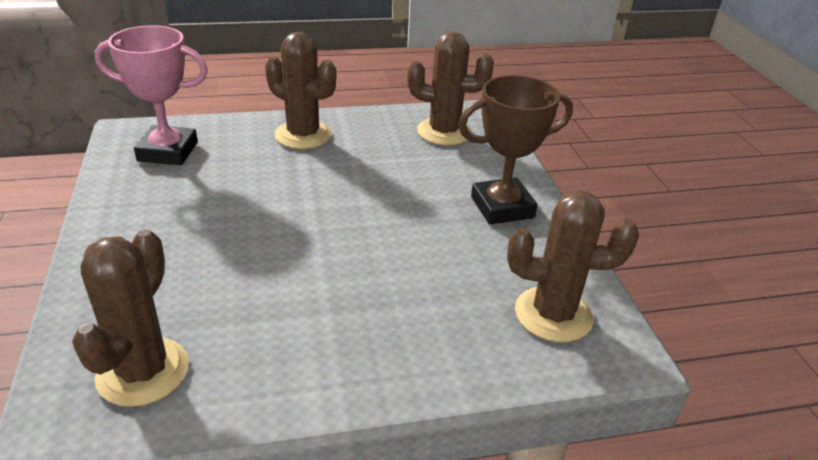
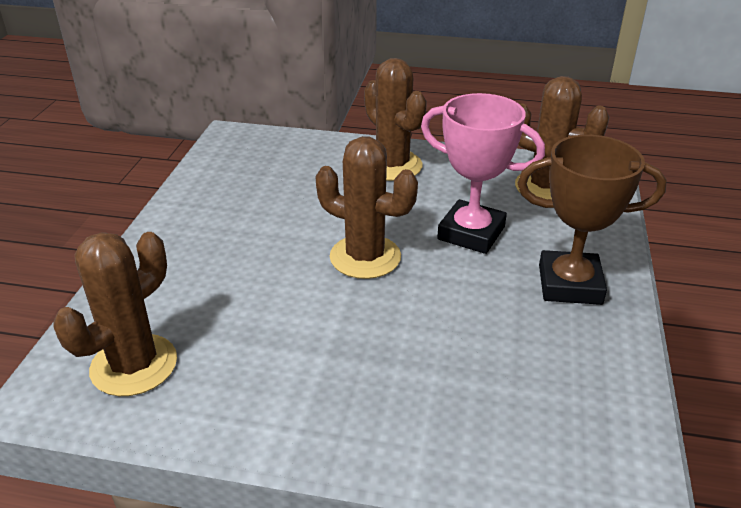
camera: 25 degrees right, 0 degrees up
pink trophy [95,25,208,165] -> pink trophy moved to [421,93,545,254]
brown cactus [507,191,639,342] -> brown cactus moved to [315,136,418,279]

